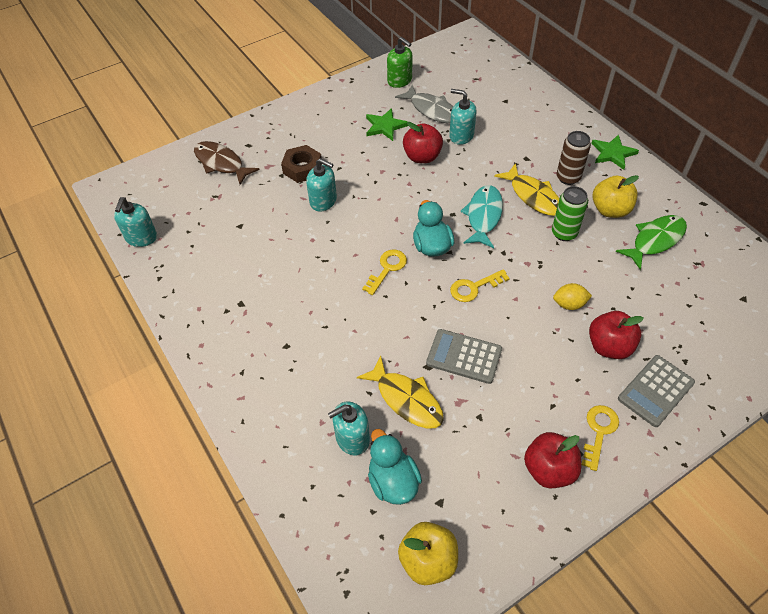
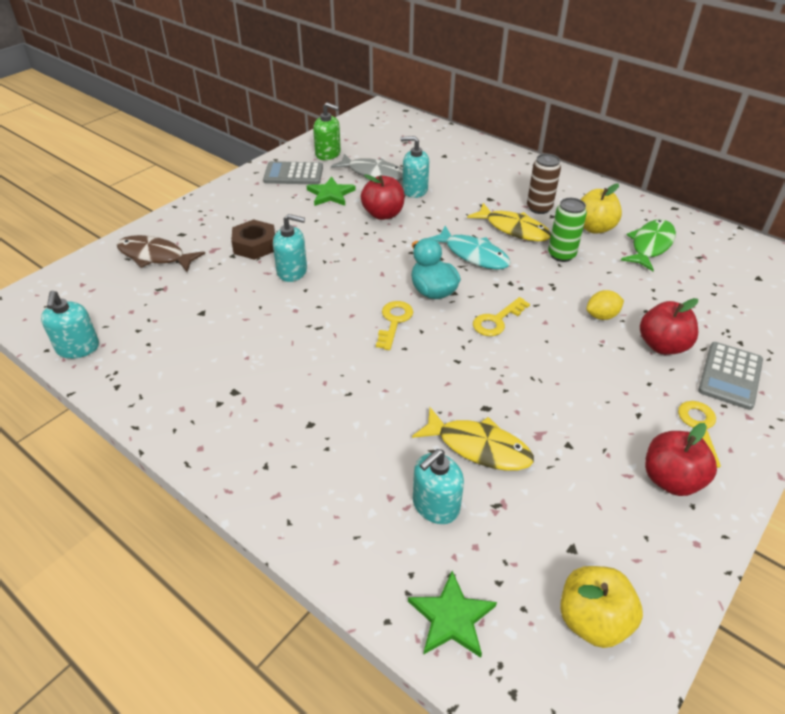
camera: 20 degrees left, 10 degrees down
turquoise duck [368,429,422,505] -> none
grey calculator [426,329,502,384] -> grey calculator moved to [263,161,323,185]
turquoise fish [460,185,503,248] -> turquoise fish turned 135 degrees clockwise [429,226,511,270]
green star [591,134,639,170] -> green star moved to [408,571,497,658]

